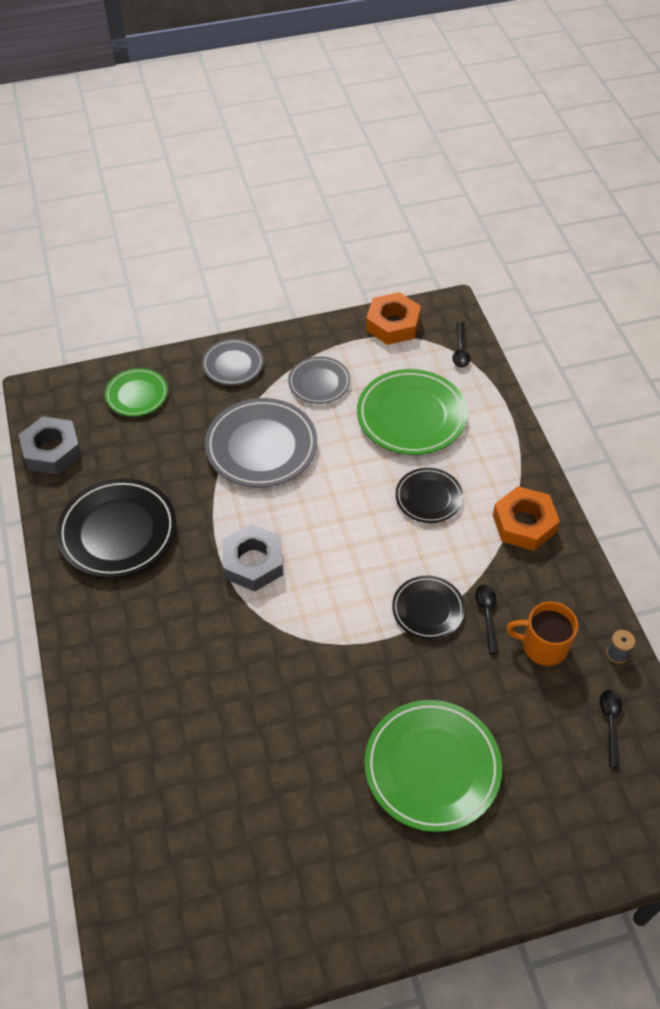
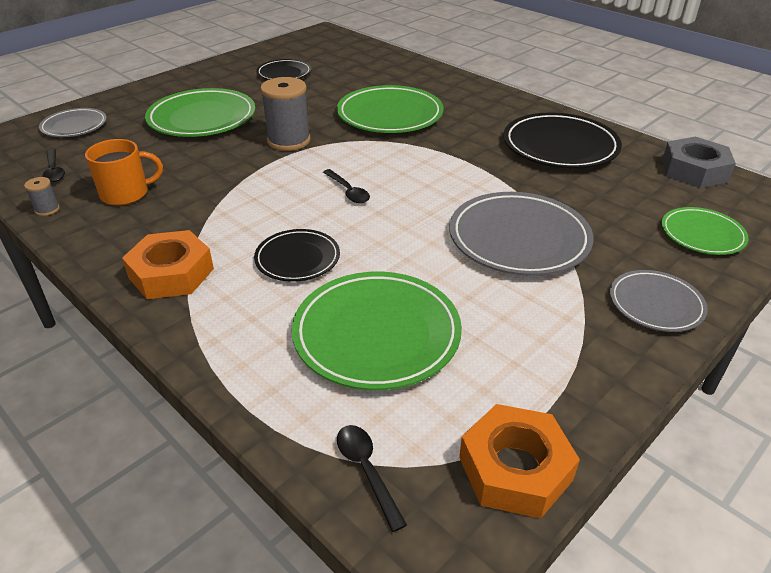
camera: 150 degrees right, 15 degrees down
grey nut [222,524,283,592] -> none
grey plate [288,356,351,404] -> grey plate moved to [39,108,107,137]
black plate [392,576,465,639] -> black plate moved to [256,59,312,80]
black spoon [475,585,499,654] -> black spoon moved to [323,169,370,203]
none -> grey spool [260,77,311,151]
none -> green plate [337,85,444,133]

